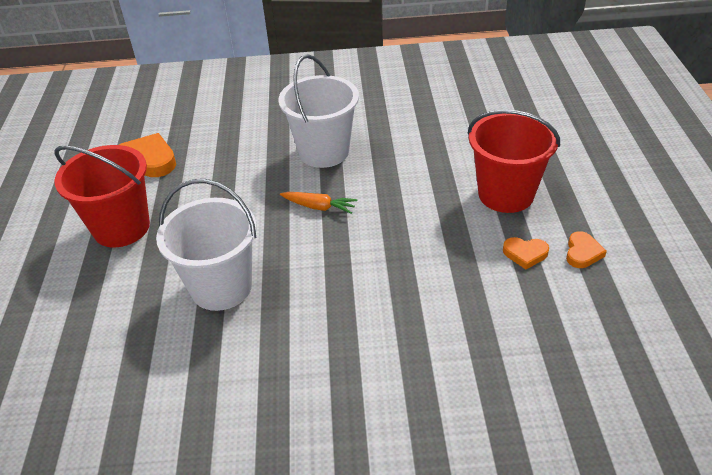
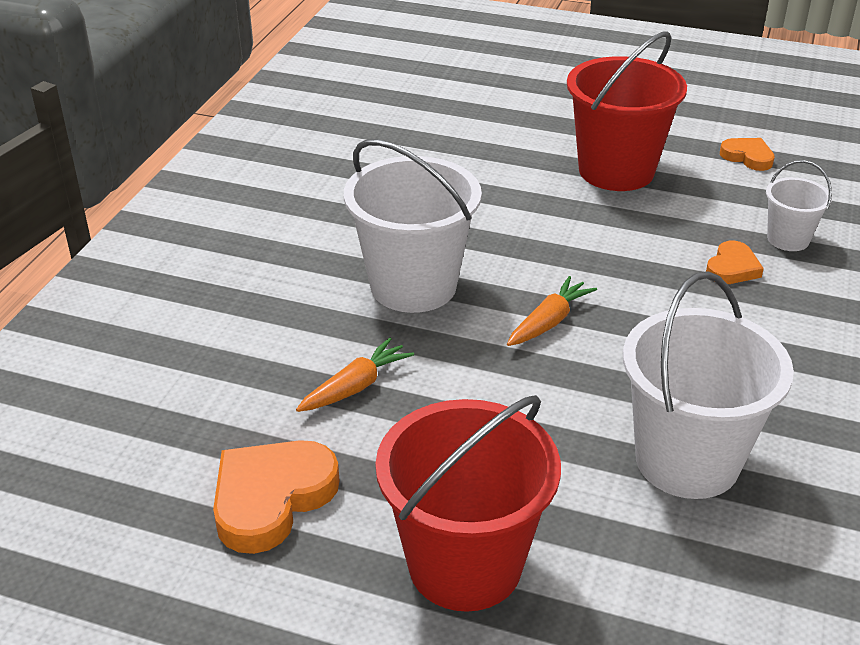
camera: 70 degrees left, 5 degrees down
orange heart [503,237,549,269] -> orange heart moved to [706,241,764,284]
none -> orange carrot [296,337,414,412]
none -> white bucket [766,160,832,251]

